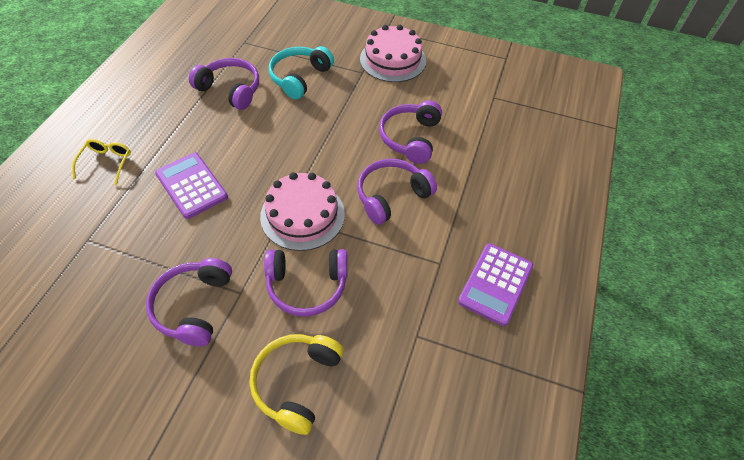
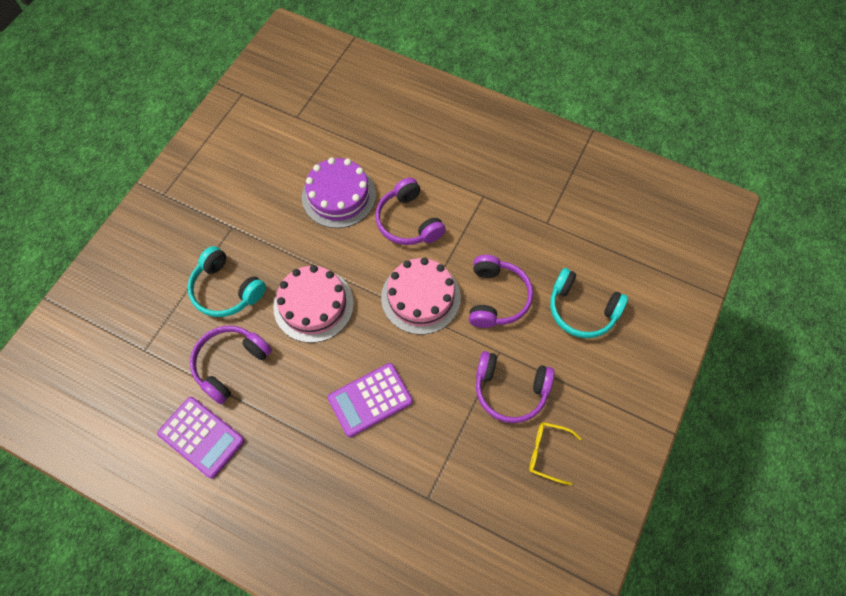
camera: 80 degrees left, 10 degrees up
yellow glasses [72,139,131,185] -> yellow glasses moved to [529,422,582,485]
yellow headphones [250,334,344,435] -> turquoise headphones [550,268,628,338]
pink cake [360,25,426,82] -> pink cake moved to [273,265,354,343]
purple headphones [379,100,442,164] -> purple cake [302,157,376,228]
purple calculator [458,243,533,326] -> purple calculator moved to [157,397,245,479]

